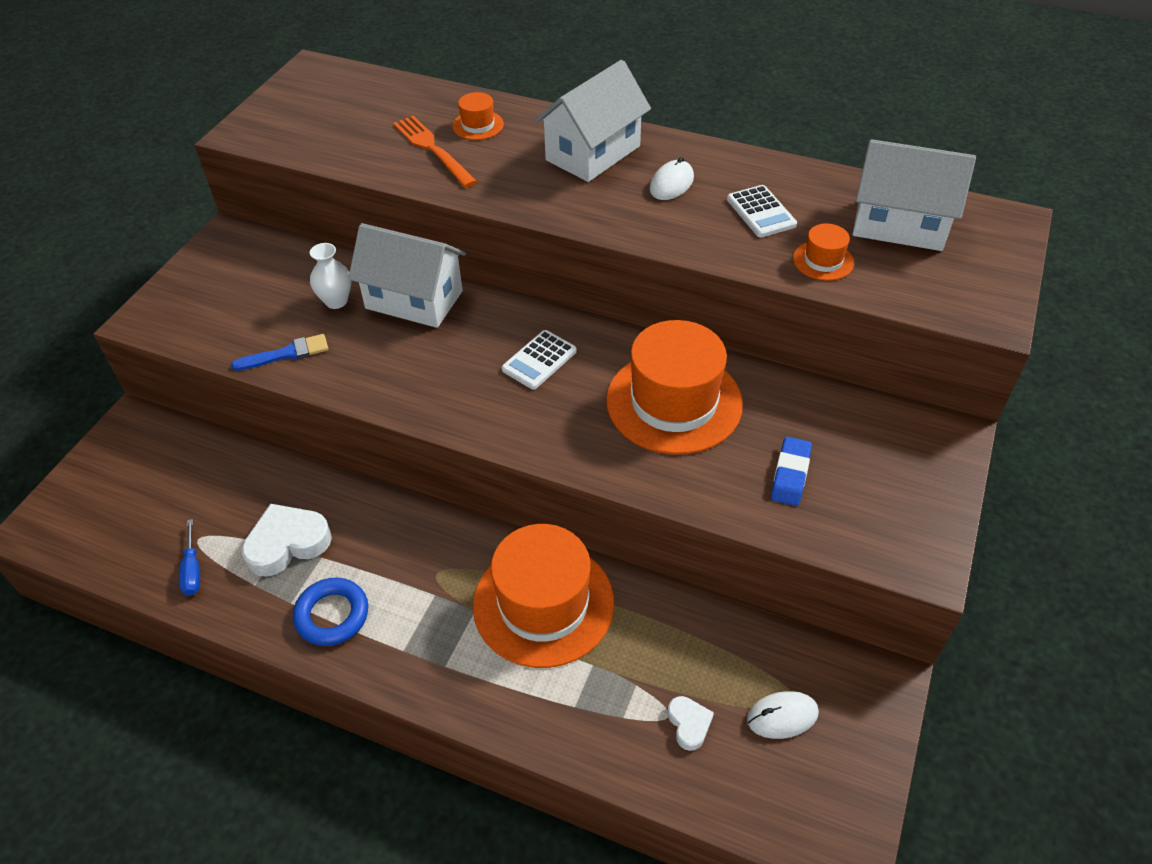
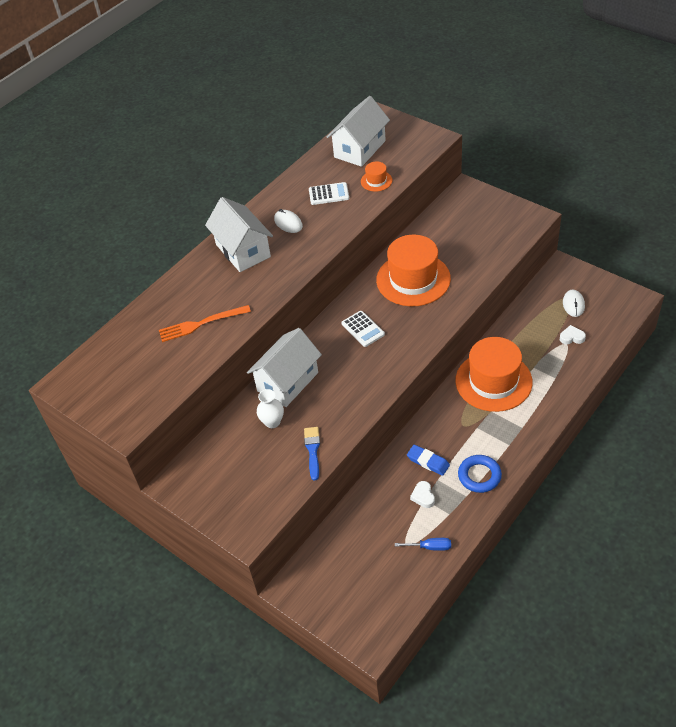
camera: 70 degrees left, 0 degrees up
white heart [241,504,332,577] -> white heart [410,481,435,508], size x0.54
orange hat [452,92,504,140] -> none
blue eraser [771,437,812,506] -> blue eraser moved to [407,445,450,476]

